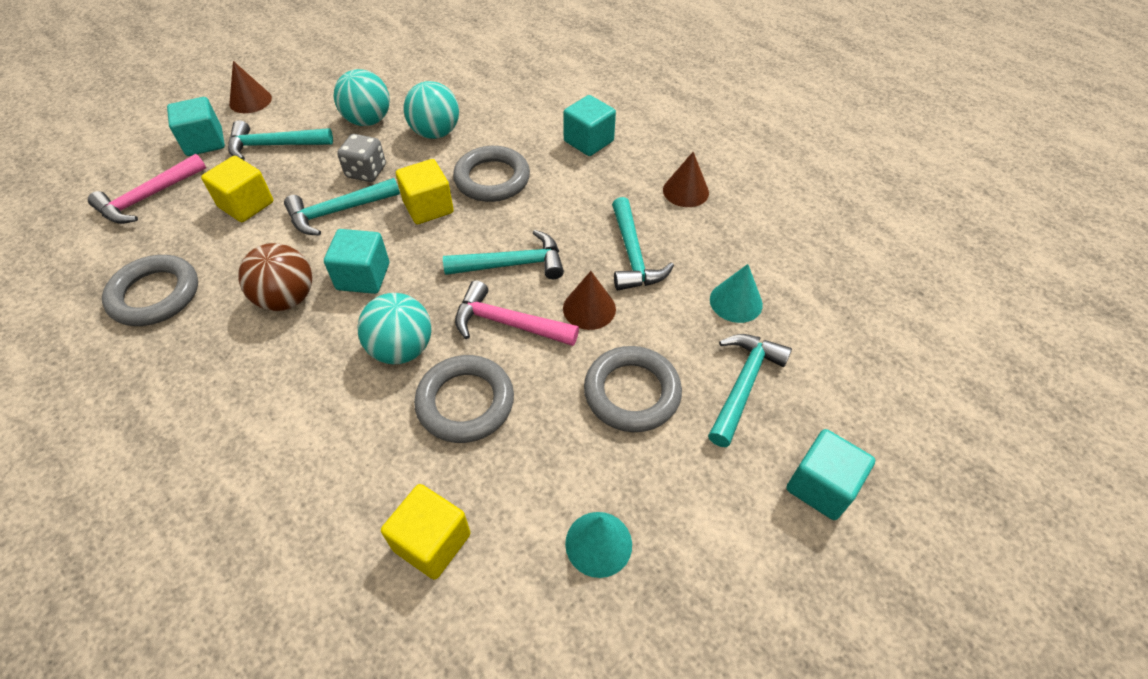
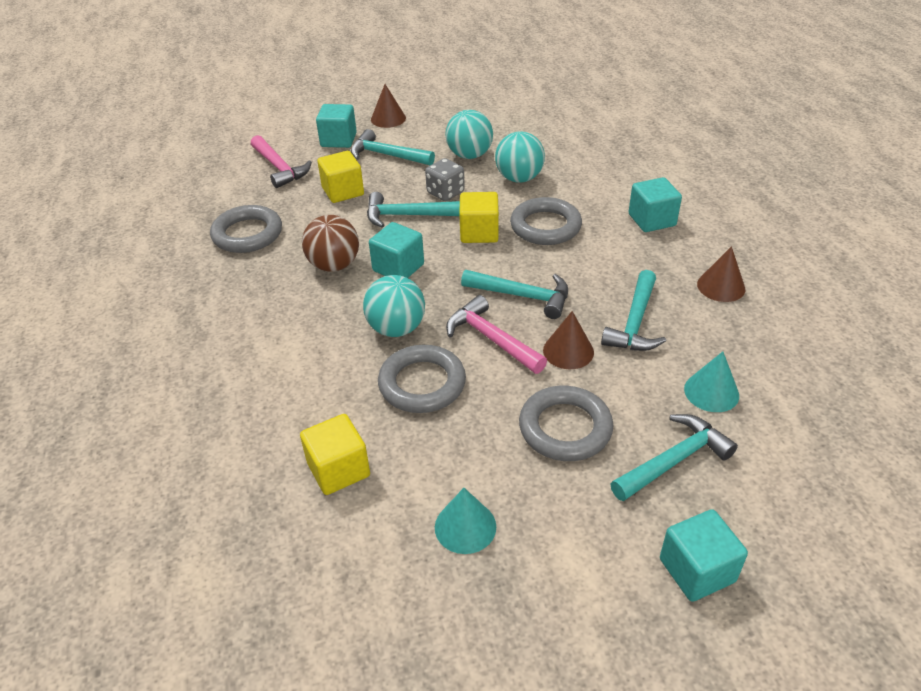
camera: 30 degrees right, 10 degrees down
pink hammer [88,154,206,224] -> pink hammer turned 105 degrees counterclockwise [251,135,312,188]

